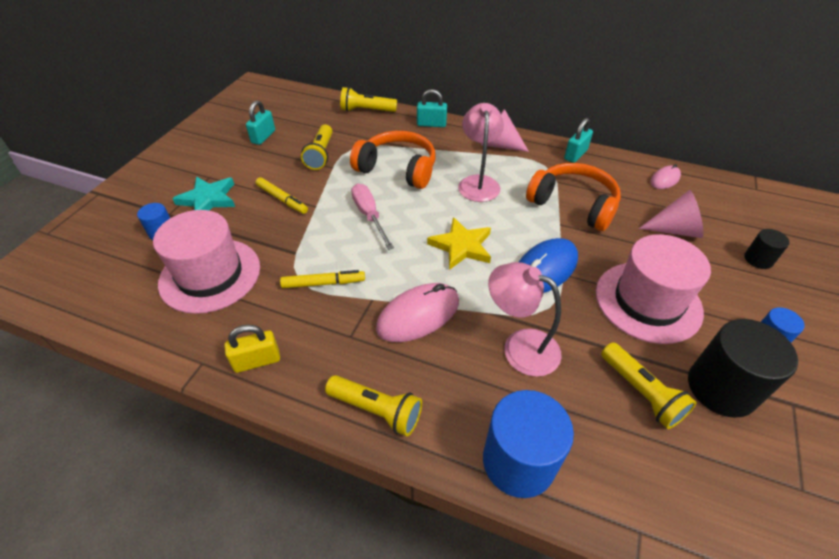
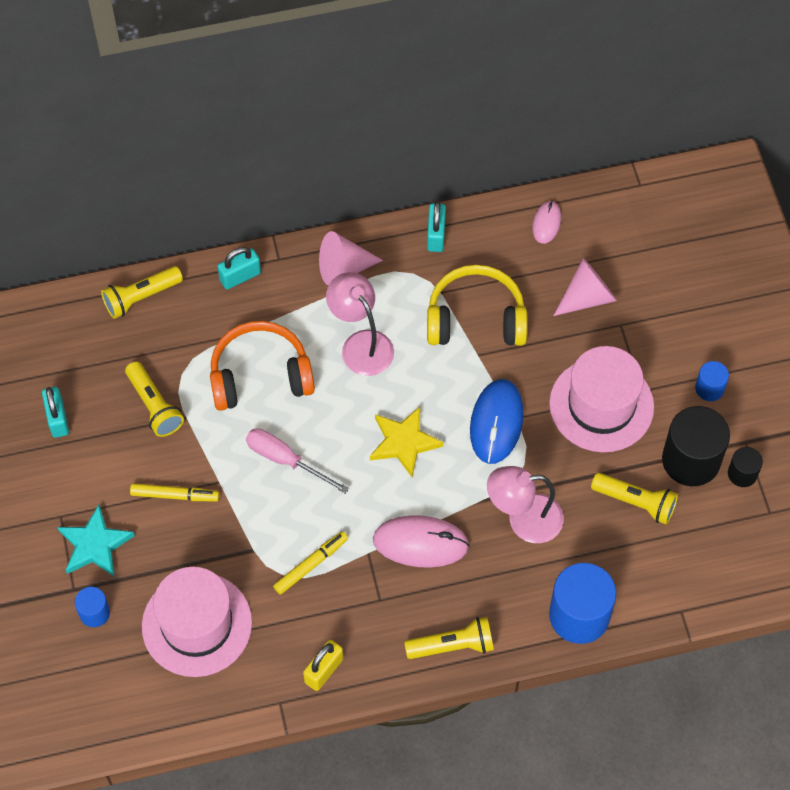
camera: 35 degrees left, 15 degrees up
pink mouse [376,283,459,342] -> pink mouse turned 75 degrees clockwise [373,515,469,568]
orange headphones [526,163,621,231] -> yellow headphones [427,265,528,346]
black cylinder [744,229,789,269] -> black cylinder moved to [728,447,763,487]

